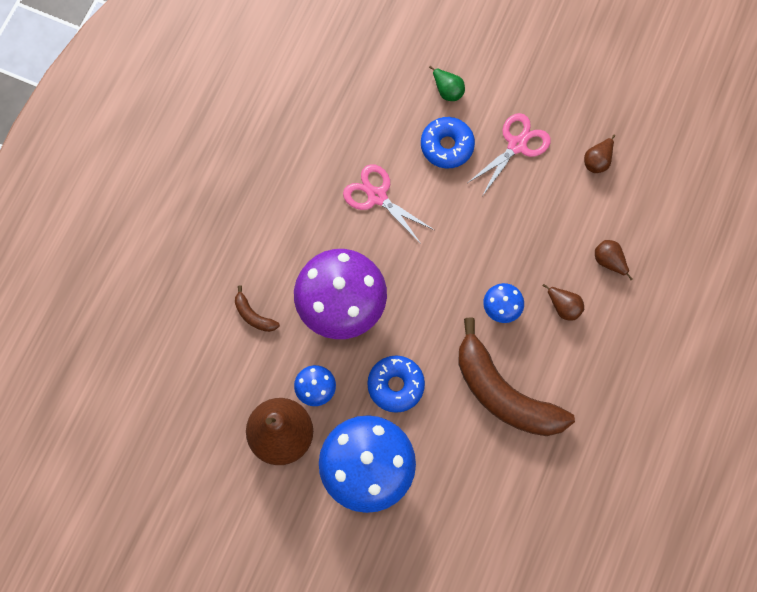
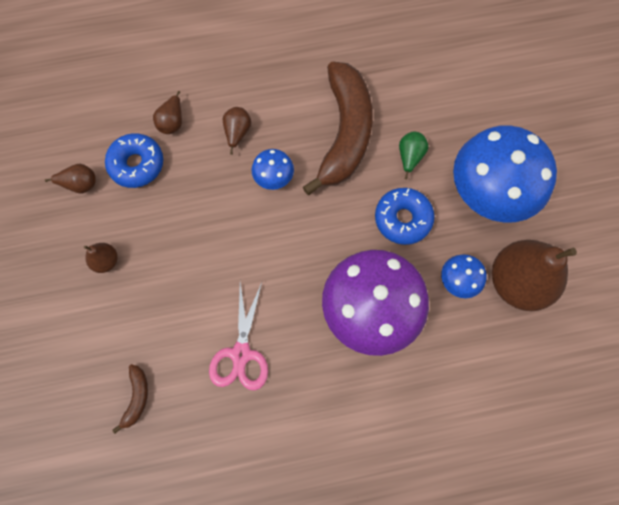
camera: 125 degrees left, 0 degrees up
brown banana [235,285,280,332] -> brown banana moved to [112,364,148,433]
blue donut [421,117,475,168] -> blue donut moved to [105,133,163,188]
green pear [429,66,465,101] -> green pear moved to [399,132,429,179]
pink scissors [468,113,551,195] -> brown pear [84,243,118,273]

